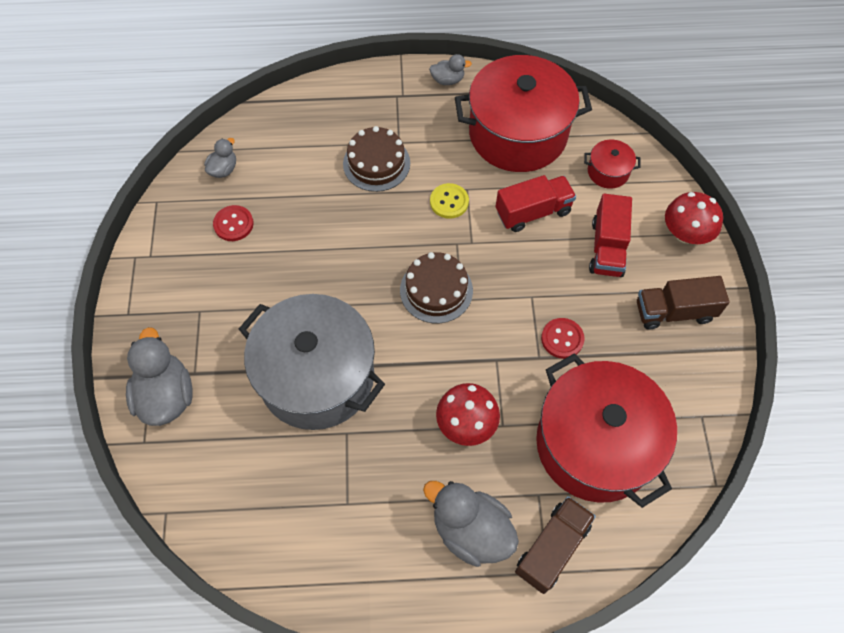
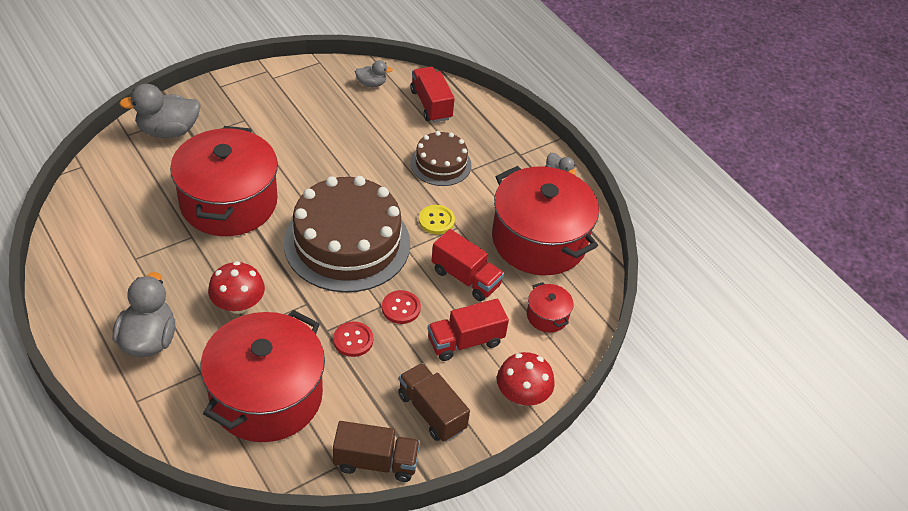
camera: 55 degrees right, 15 degrees down
grey duck [126,327,193,426] -> grey duck turned 150 degrees counterclockwise [119,84,201,138]
red button [213,205,254,241] -> red button moved to [382,290,421,324]
grey pot [239,294,385,430] -> red pot [170,126,278,236]
brown cake [400,252,473,323] -> brown cake [284,176,410,293], size x1.91
brown truck [515,496,596,594] -> brown truck moved to [333,421,420,482]
none -> red truck [410,67,455,123]

